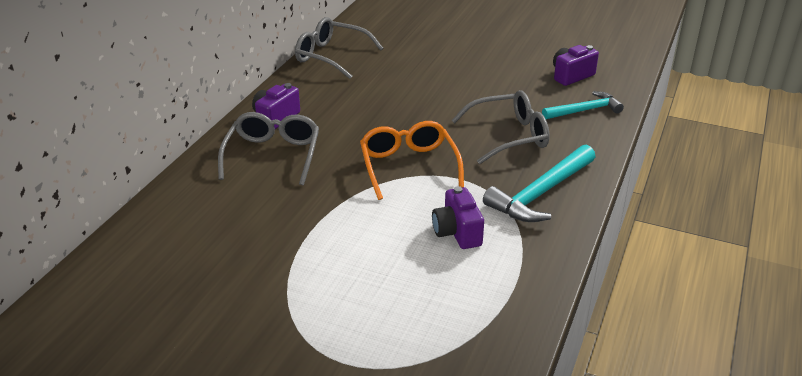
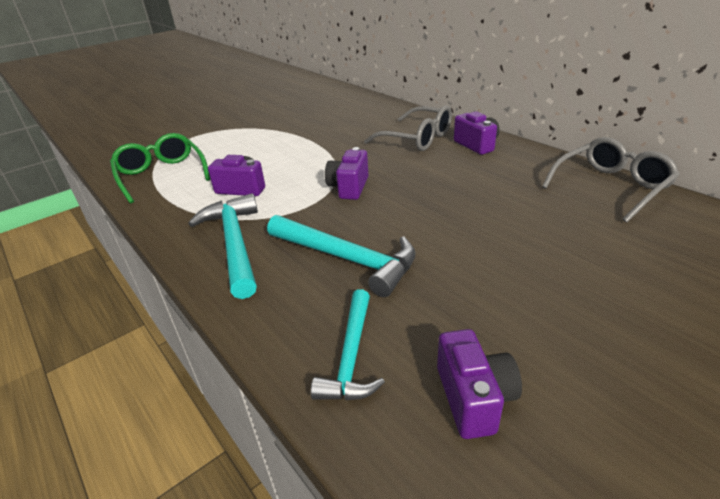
camera: 120 degrees right, 0 degrees up
orange glasses [360,121,464,200] -> purple camera [325,147,368,200]
grey glasses [452,90,550,164] -> turquoise hammer [267,215,416,297]
none -> green glasses [110,133,210,203]

